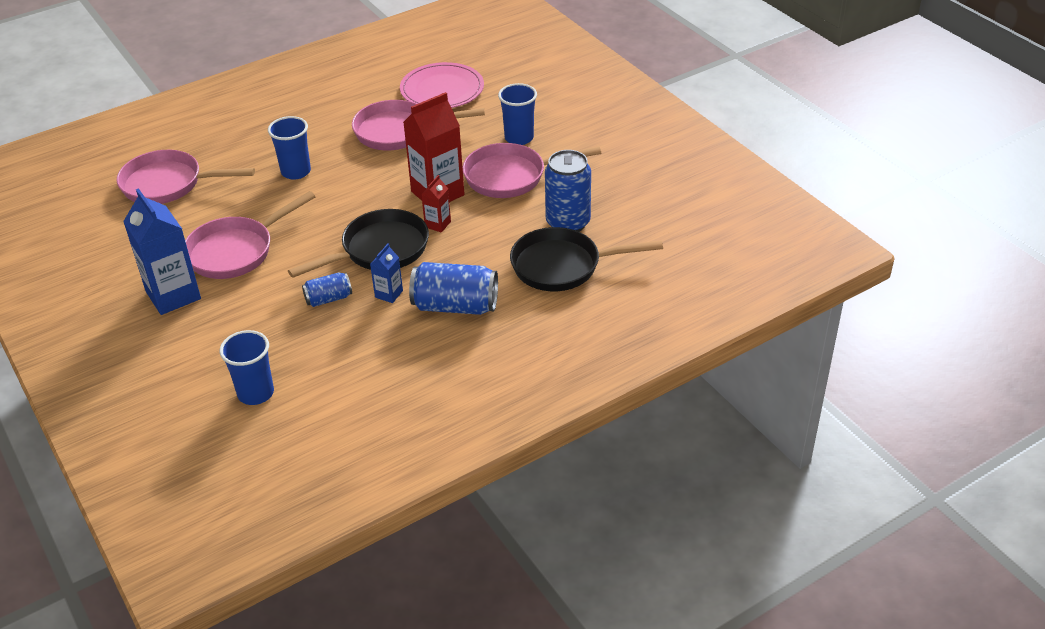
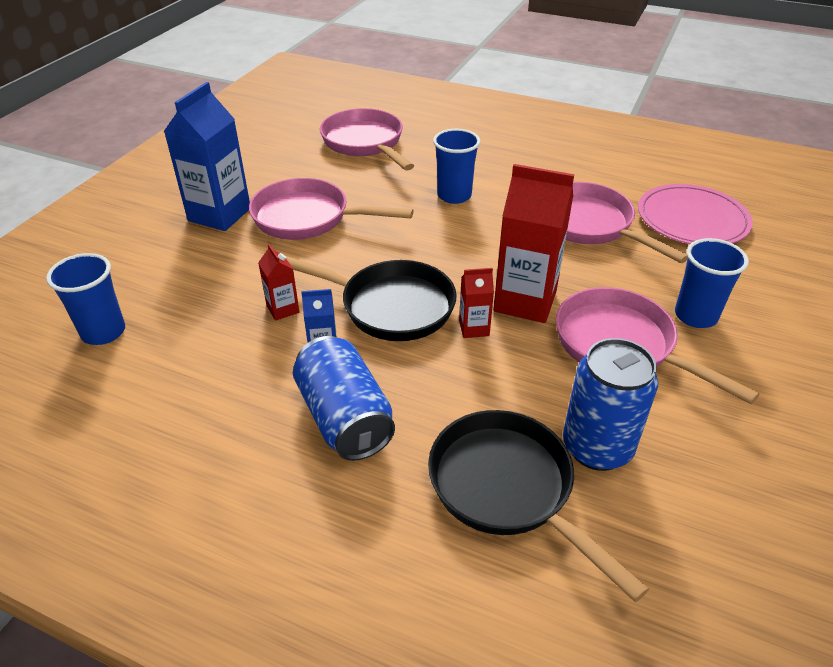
camera: 55 degrees right, 0 degrees up
blue can [302,272,352,307] -> red carton [258,244,300,321]

